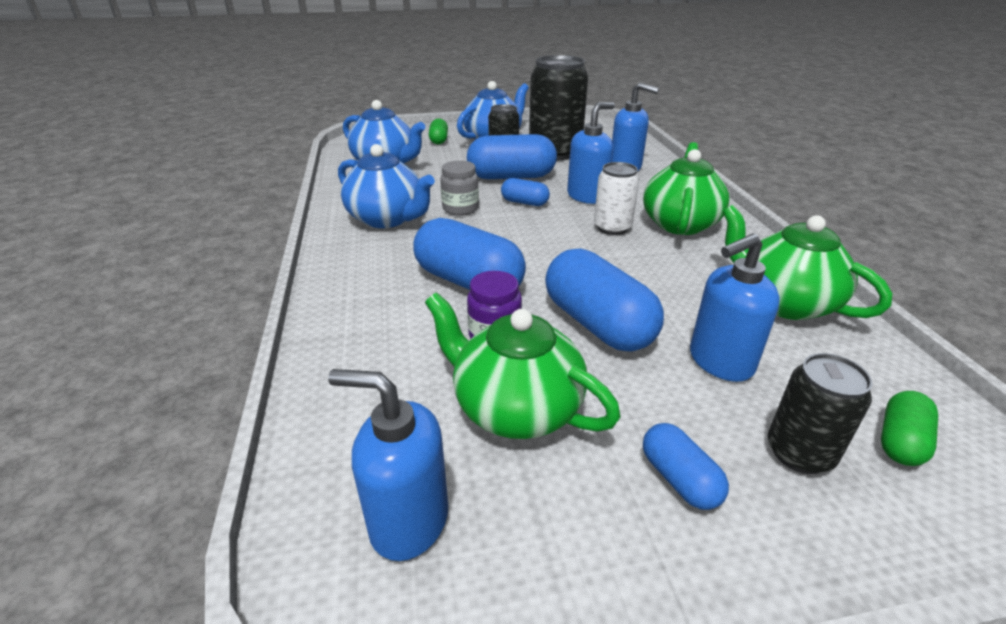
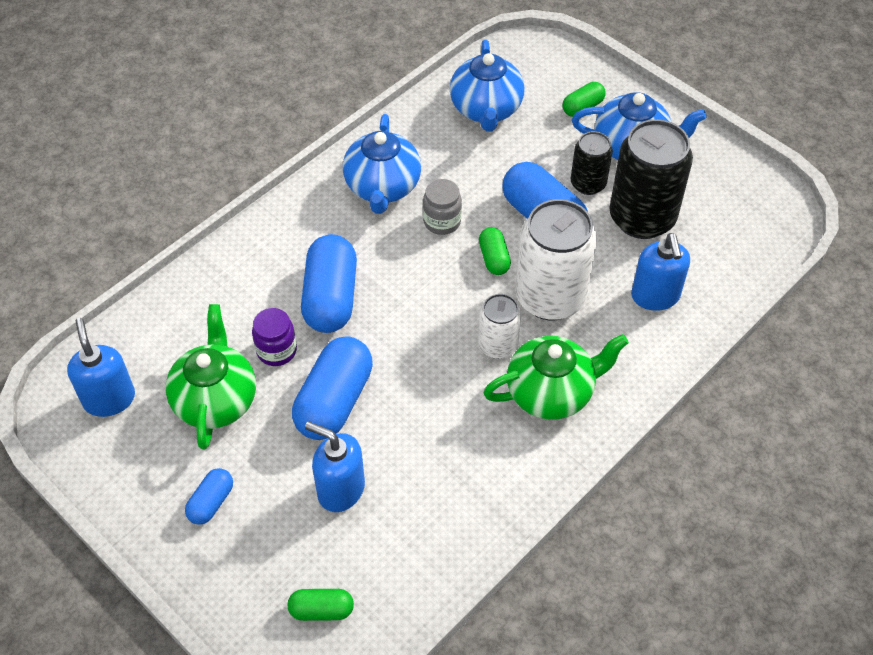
camera: 55 degrees right, 20 degrees up
blue capsule [501,178,550,206] -> green capsule [479,227,511,275]
blue soap dispenser [567,102,615,204] -> white can [516,199,597,320]
green teapot [722,205,892,320] -> none
black can [768,353,873,474] -> none

